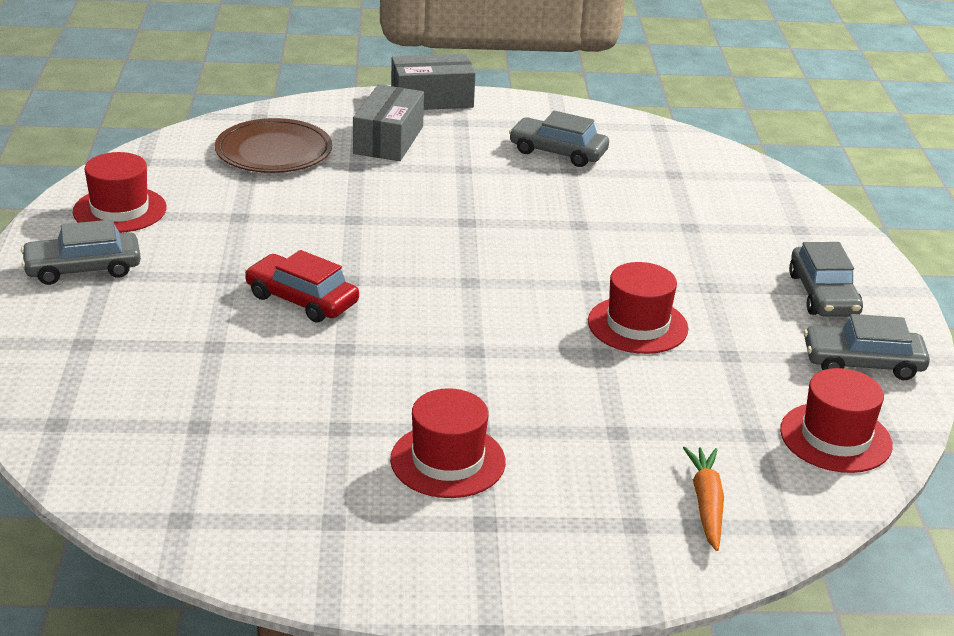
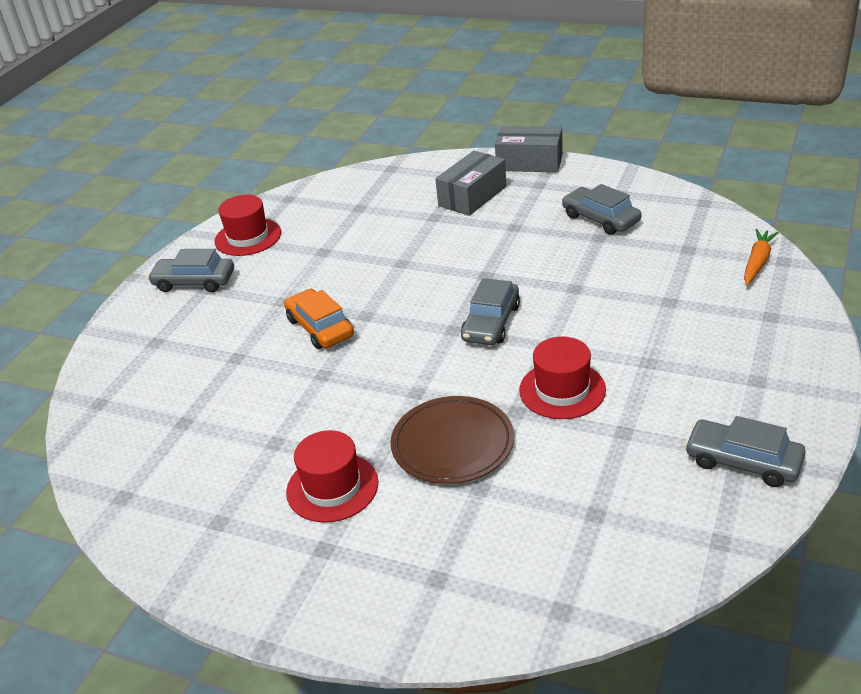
camera: 30 degrees right, 5 degrees up
brown plate [215,118,332,173] -> brown plate moved to [391,396,514,484]
red car [245,250,359,323] -> orange car [284,289,354,349]
orange carrot [683,447,724,551] -> orange carrot moved to [744,229,779,285]
red hat [780,368,893,473] -> none
grey car [789,242,863,317] -> grey car moved to [461,278,520,345]

